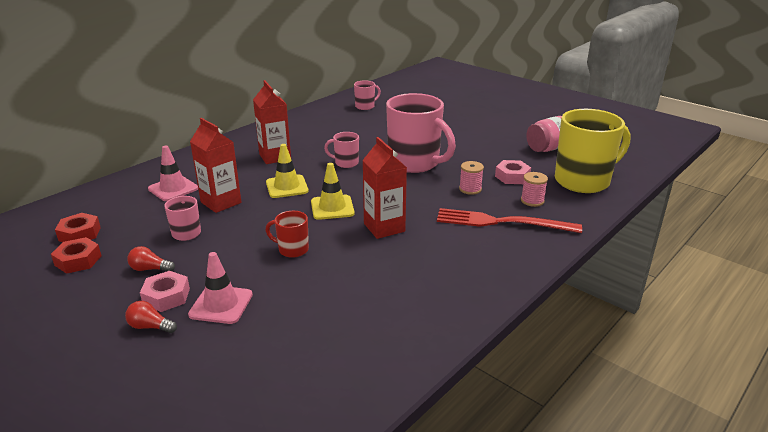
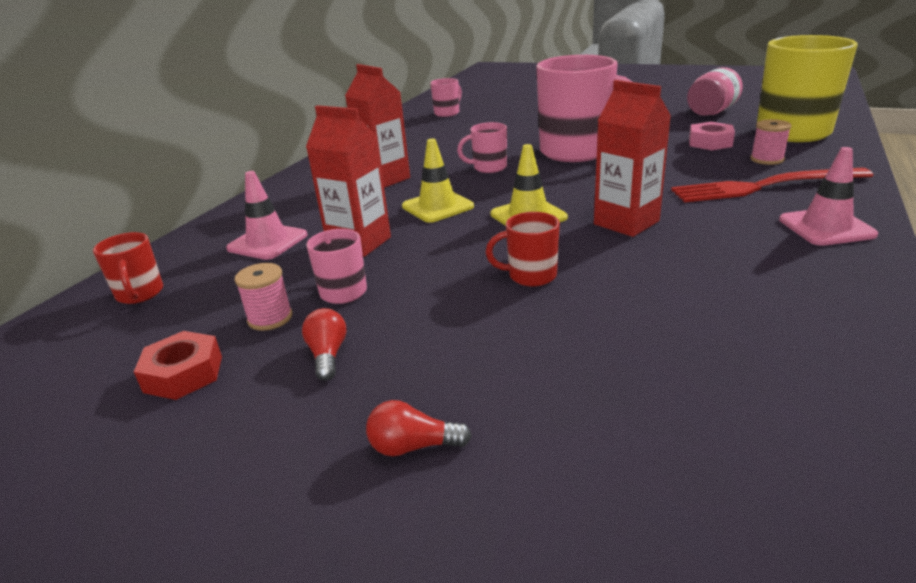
camera: 15 degrees left, 0 degrees up
red nut [55,213,101,242] -> none
red light bulb [127,246,175,271] -> red light bulb turned 90 degrees clockwise [302,308,347,381]
pink nut [140,271,190,312] -> none
pink traffic cone [188,252,253,324] -> pink traffic cone moved to [779,147,878,246]
pink spool [459,161,484,195] -> pink spool moved to [235,263,292,331]
none -> red mug [93,232,163,304]

